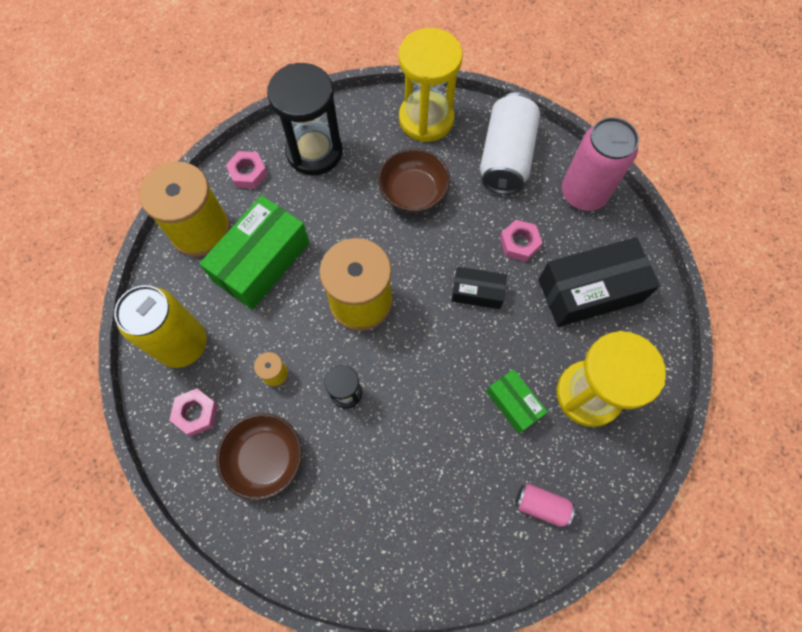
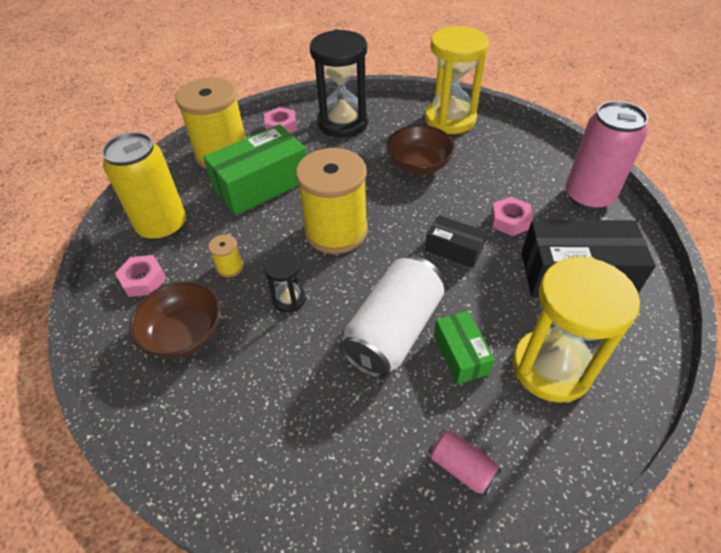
camera: 20 degrees right, 20 degrees down
white can [480,92,540,194] -> white can moved to [340,256,444,378]

